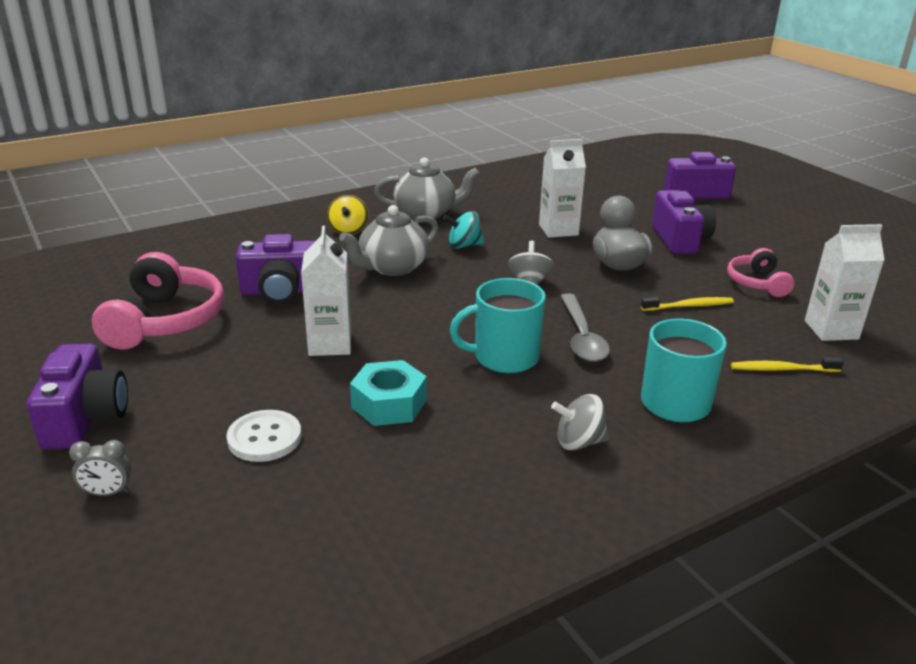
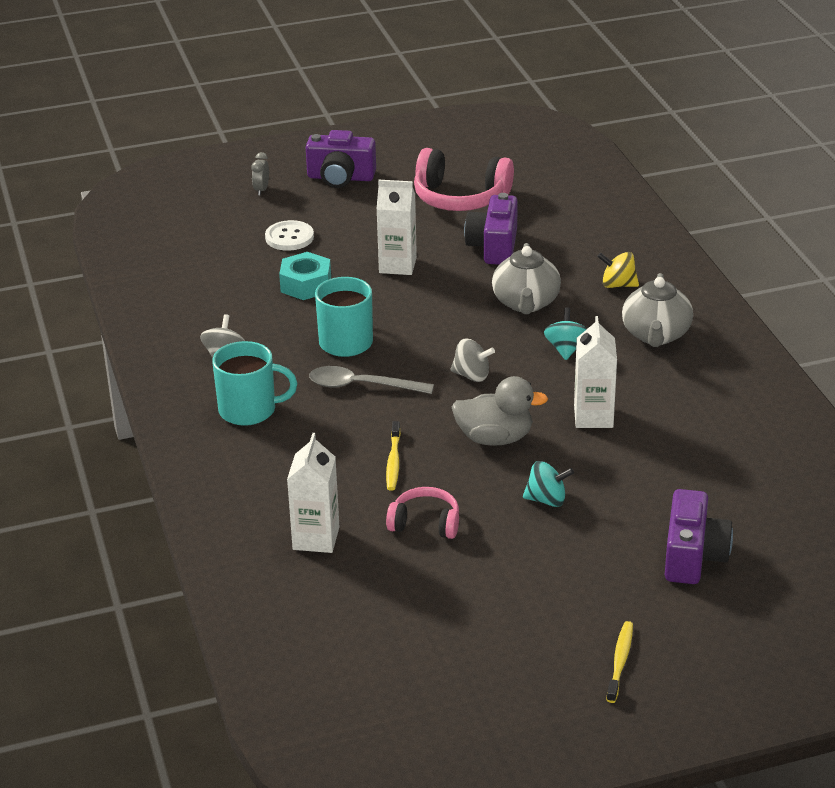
camera: 105 degrees right, 5 degrees up
grey teapot [339,205,438,276] -> grey teapot turned 150 degrees counterclockwise [492,243,561,314]
purple camera [652,190,716,255] -> turquoise spinning top [523,461,574,507]
yellow toothbrush [731,357,844,372] -> yellow toothbrush moved to [606,621,633,703]

